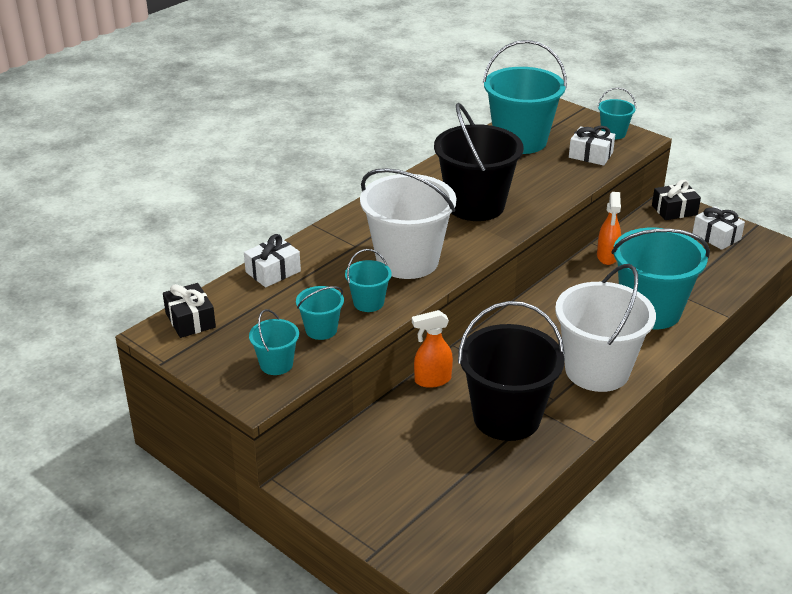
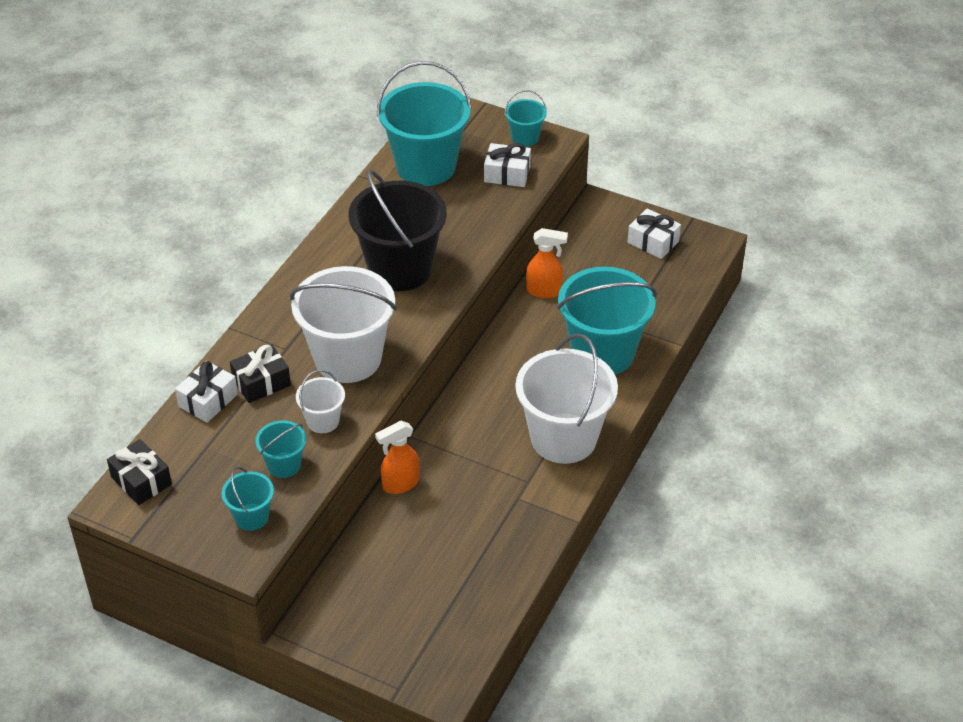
camera: 15 degrees left, 10 degrees up
turquoise bucket [345,249,392,312] -> white bucket [296,369,345,433]
black bucket [458,301,565,441] -> none
orange spray bottle [597,192,621,265] -> orange spray bottle turned 75 degrees counterclockwise [526,228,568,298]
black gift [652,179,701,220] -> black gift moved to [230,344,291,403]

